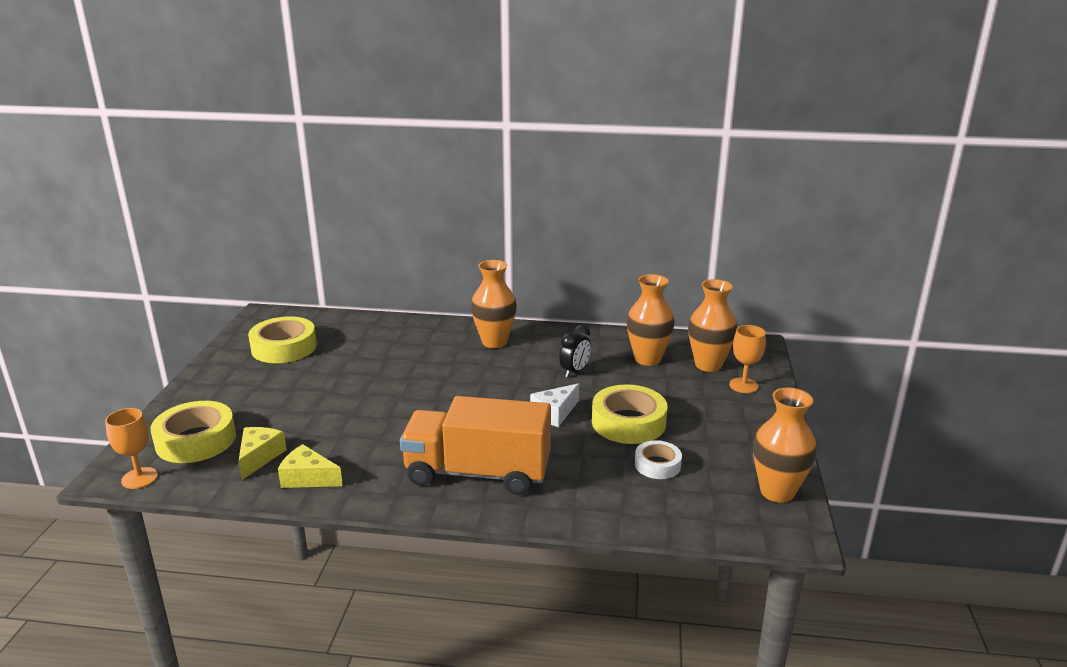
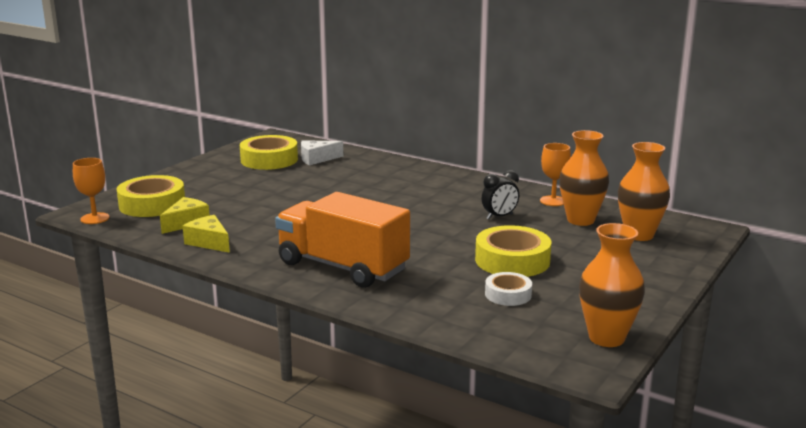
camera: 25 degrees right, 5 degrees down
orange vase [471,260,517,348] -> none
white cheese [530,383,579,427] -> white cheese moved to [301,140,343,165]
orange goblet [729,325,766,393] -> orange goblet moved to [540,143,571,206]

